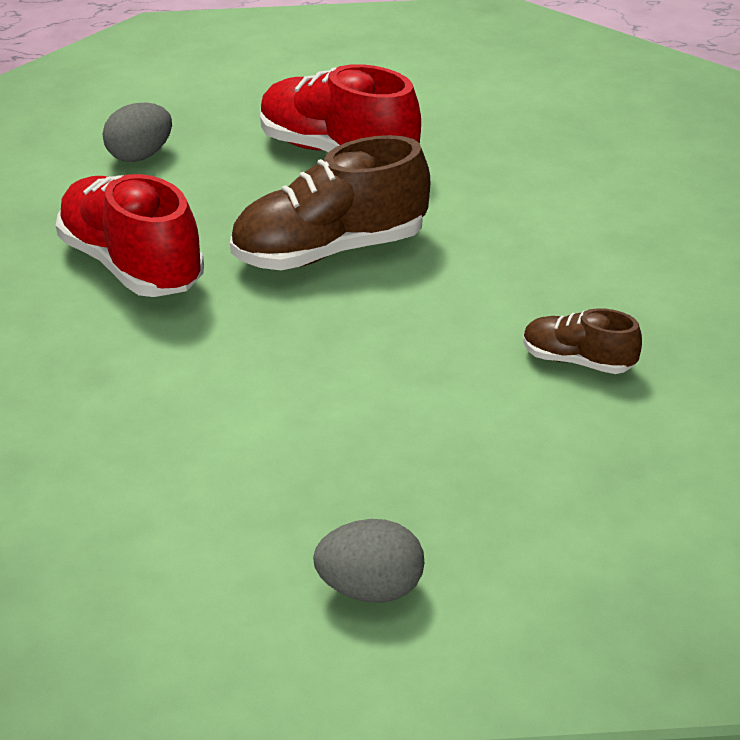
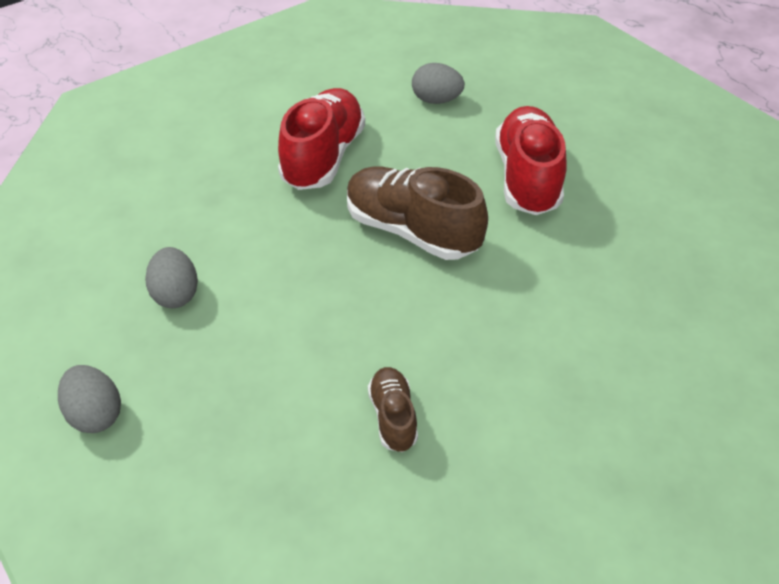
camera: 55 degrees right, 10 degrees up
none -> grey egg [145,247,198,308]

